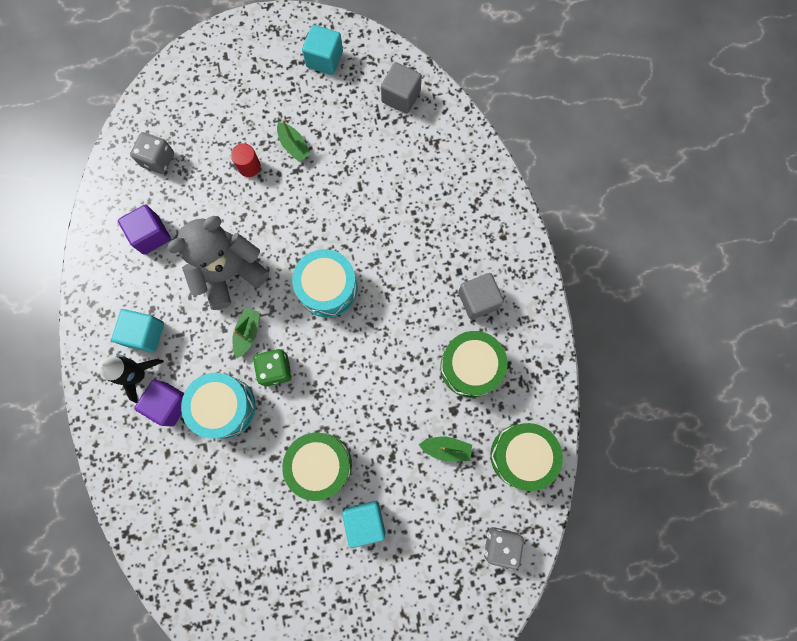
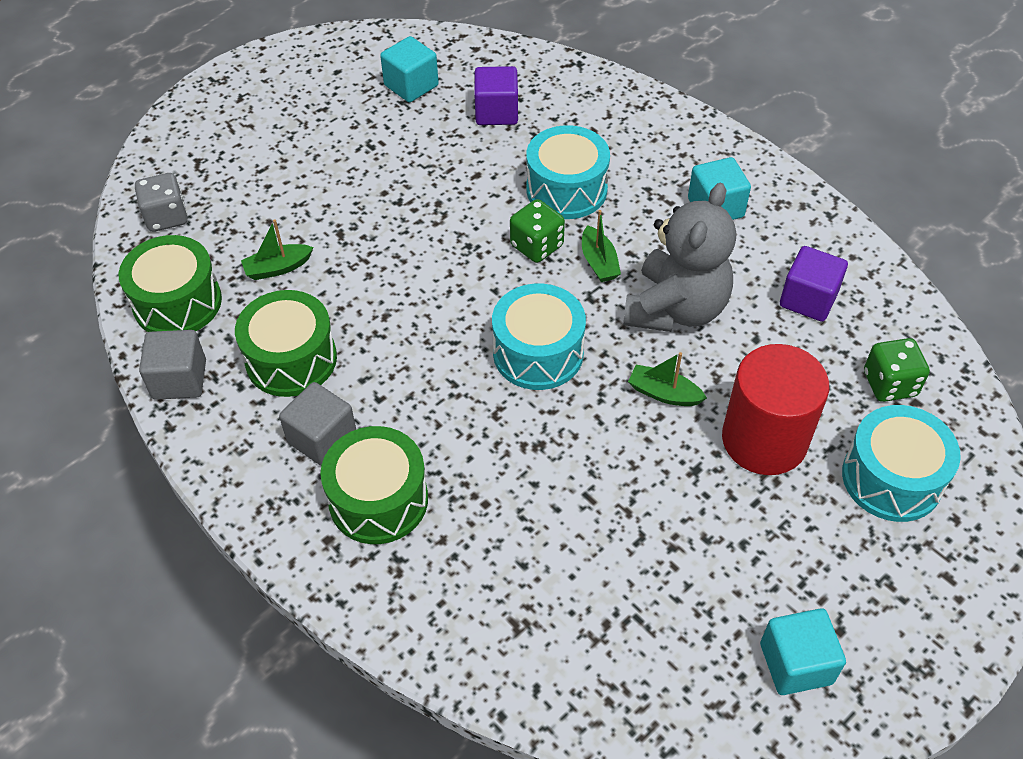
camera: 150 degrees right, 25 degrees down
black rocket [98,355,164,403] -> none
grey dice [130,132,174,174] -> green dice [864,338,930,402]
purple cube [134,380,184,427] -> purple cube moved to [474,66,518,125]
red cylinder [231,143,261,177] -> red cylinder [722,344,829,475], size x2.22
green boat [277,119,311,162] -> green boat moved to [628,352,707,406]
green drum [282,433,352,501] -> green drum moved to [321,426,428,544]
turquoise cube [342,501,385,548] -> turquoise cube moved to [380,36,439,102]
grey cube [381,62,422,114] -> grey cube moved to [139,330,206,400]
none -> turquoise drum [842,405,961,522]

